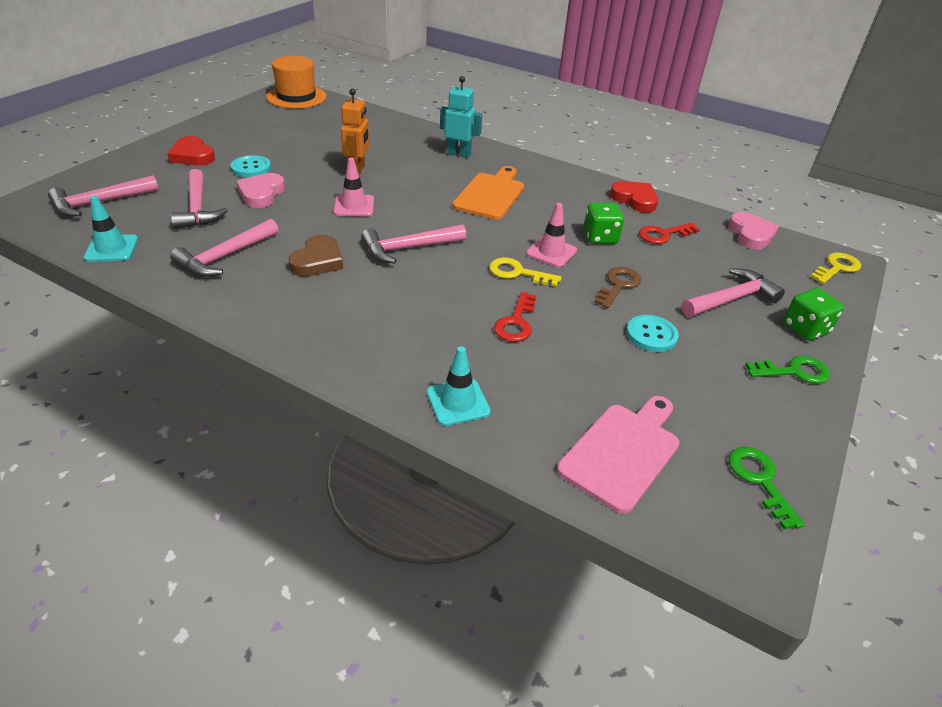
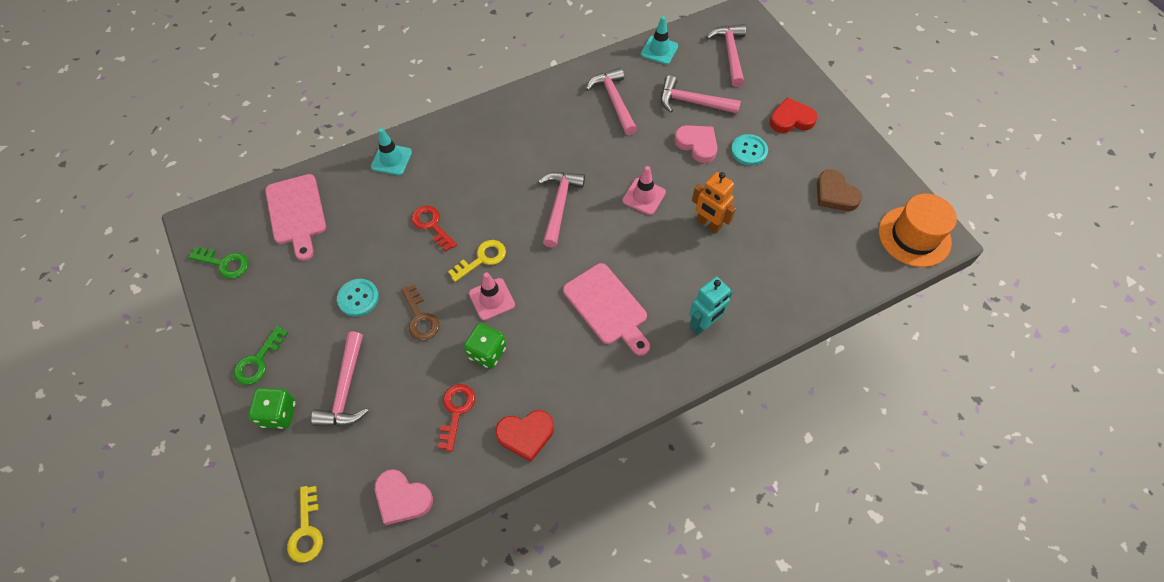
camera: 125 degrees right, 20 degrees up
brown heart [288,235,343,277] -> brown heart moved to [817,169,862,211]
orange cutting board [452,166,524,220] -> pink cutting board [563,263,650,356]

